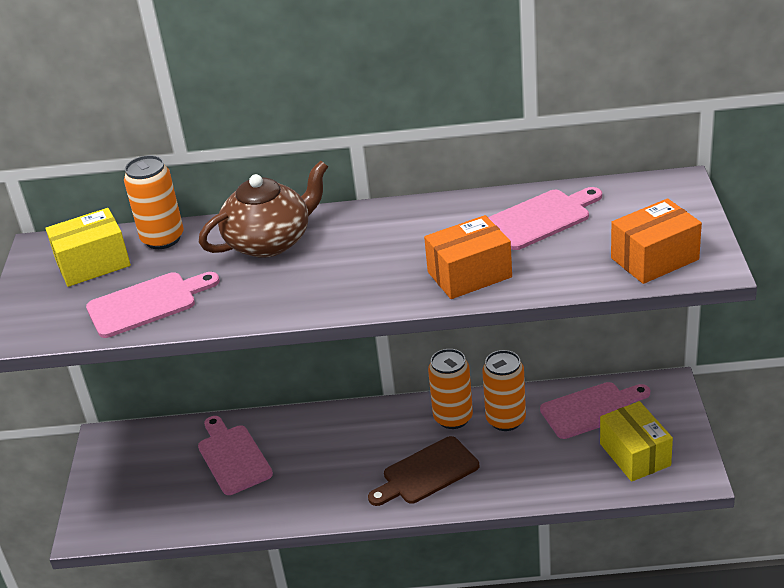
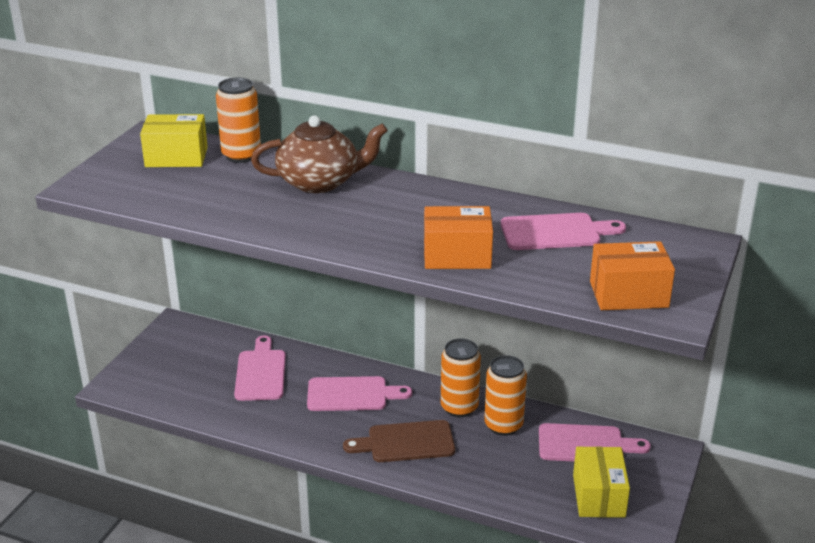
camera: 20 degrees right, 5 degrees down
pink cutting board [86,272,220,338] -> pink cutting board moved to [307,376,412,411]

